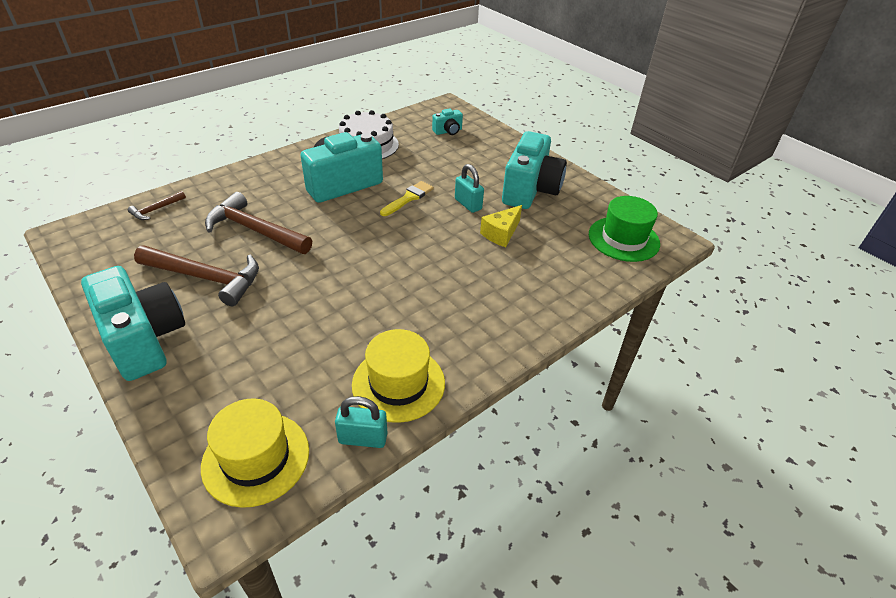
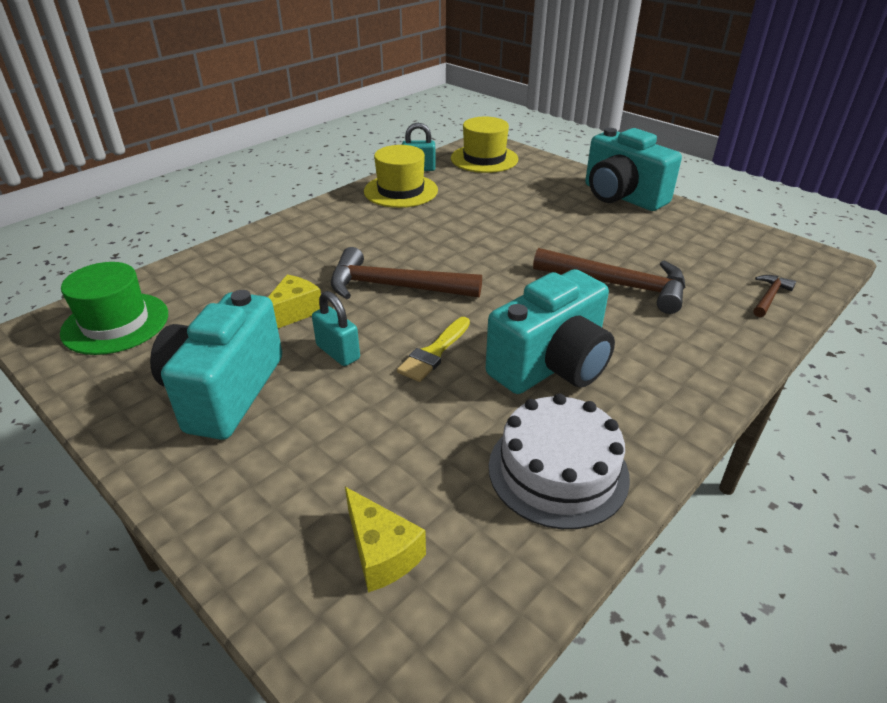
camera: 175 degrees right, 5 degrees down
brown hammer [134,245,259,306] -> brown hammer moved to [331,247,482,299]
turquoise camera [432,108,463,135] -> yellow cheese [345,487,426,593]

